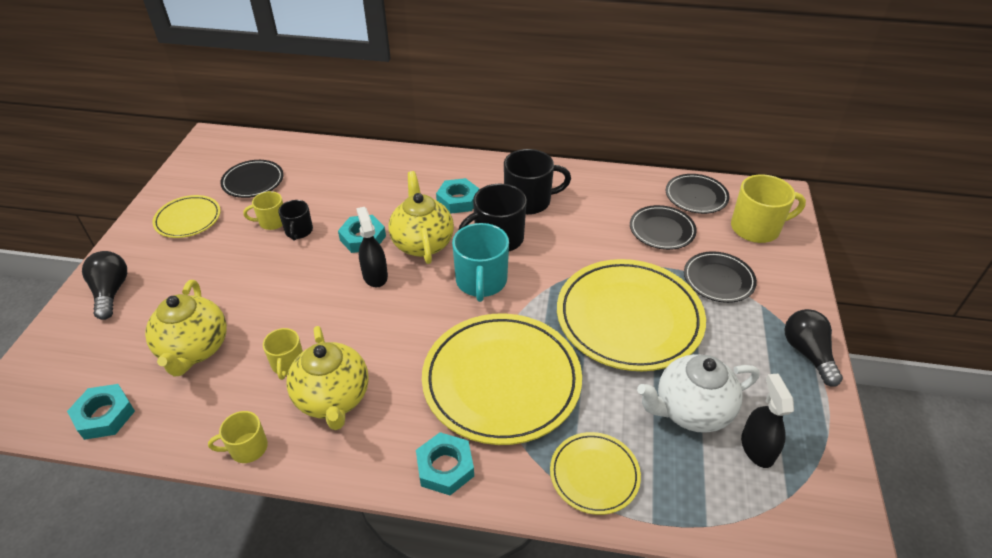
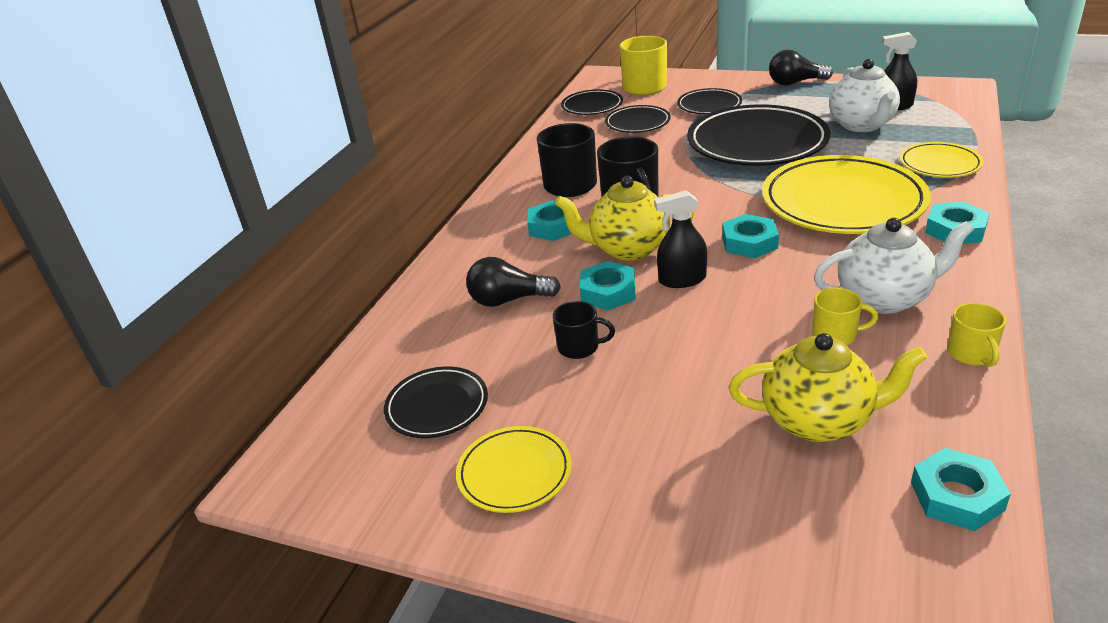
camera: 75 degrees left, 10 degrees down
black light bulb [82,251,127,320] -> black light bulb moved to [466,257,561,307]
yellow mug [243,191,283,230] -> none
yellow teapot [287,326,369,430] -> white teapot [814,218,974,314]
turquoise mug [452,223,509,302] -> none
yellow plate [557,259,706,371] -> black plate [687,104,830,166]
none -> turquoise nut [722,214,779,258]

